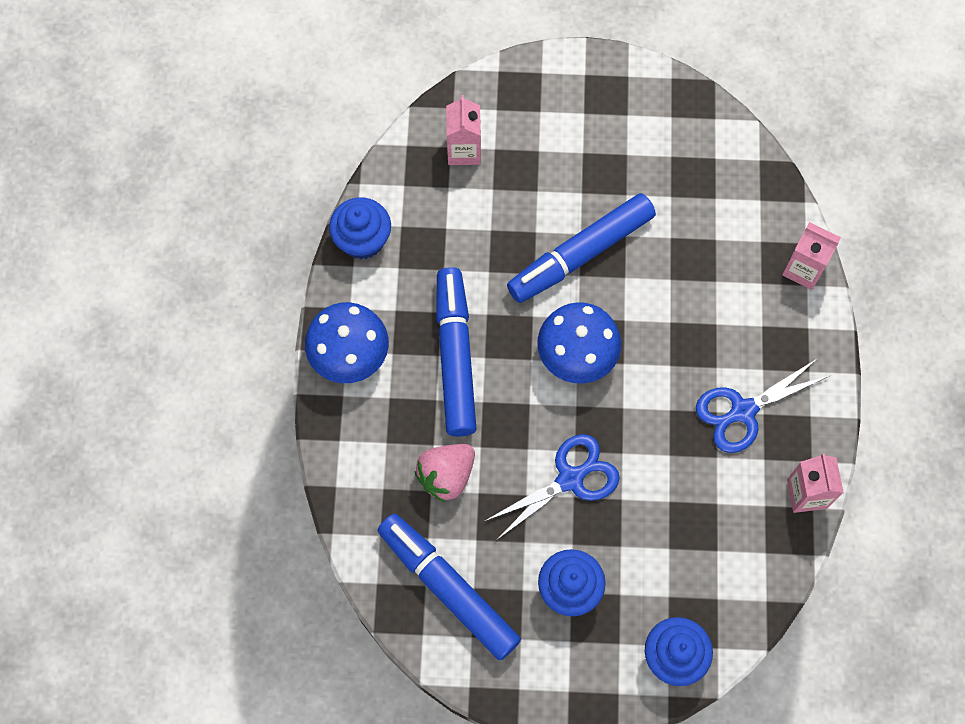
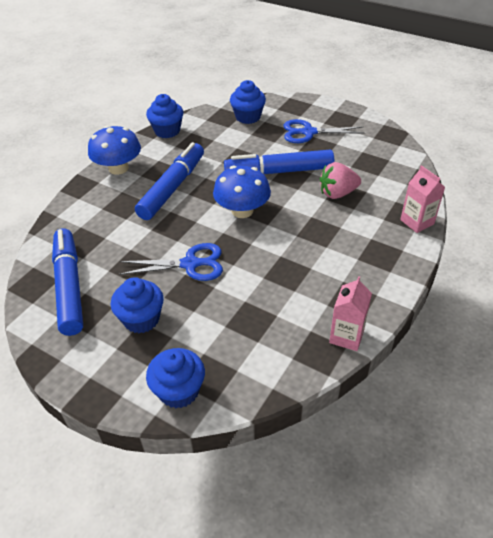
camera: 30 degrees right, 25 degrees down
pink strawberry [415,444,475,503] -> pink strawberry moved to [320,162,361,199]
pink carton [446,95,481,165] -> blue cupcake [230,80,266,124]
blue scissors [696,358,831,453] -> blue scissors moved to [283,119,365,143]

